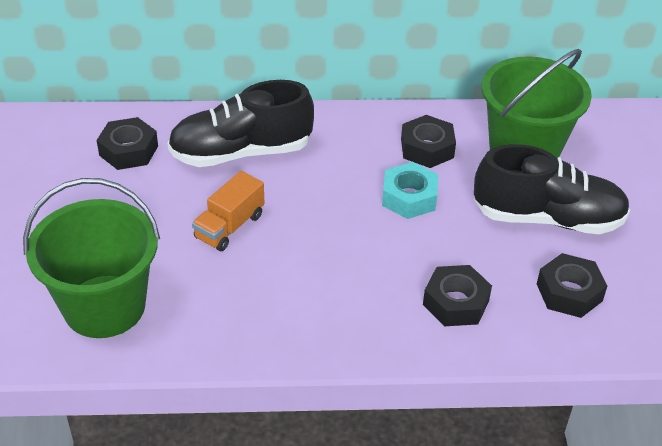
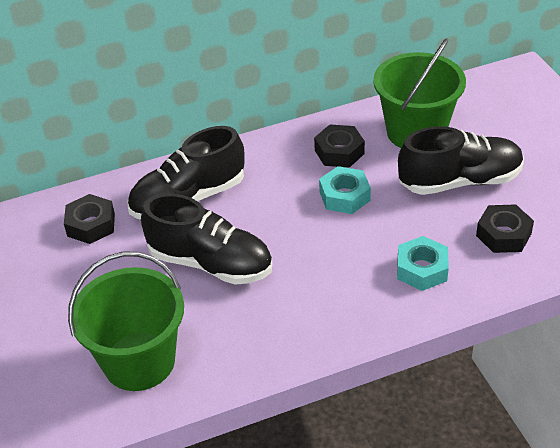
camera: 15 degrees left, 0 degrees up
orange truck [192,171,264,251] -> black shoe [141,194,272,285]
black nut [423,265,492,326] -> turquoise nut [397,236,449,291]

